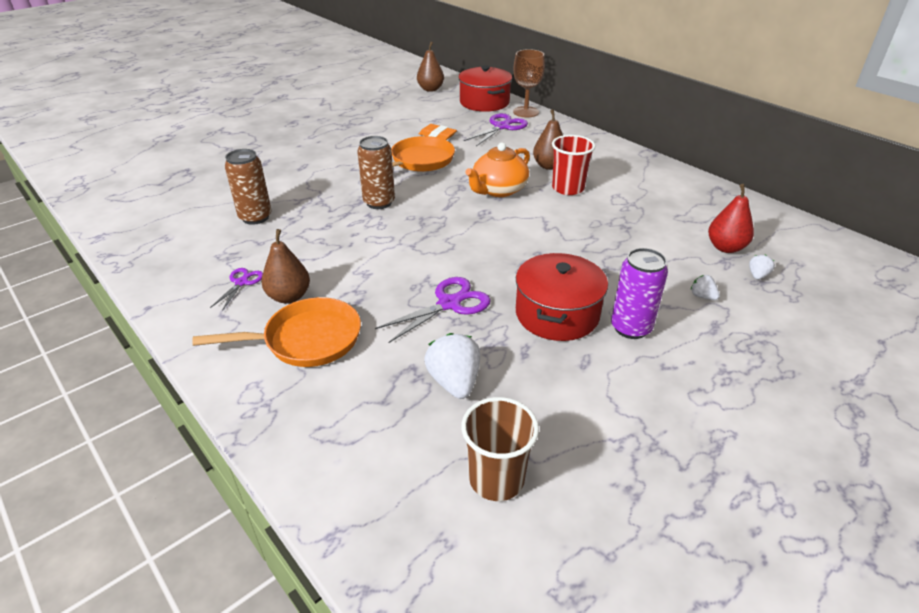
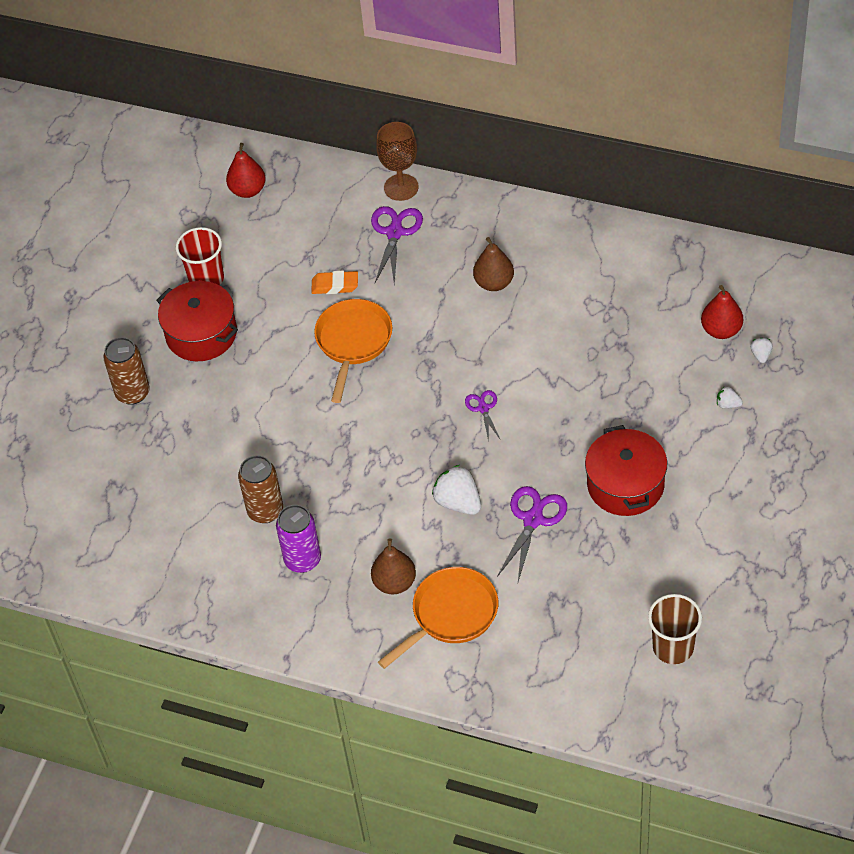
camera: 25 degrees left, 15 degrees up
purple scissors [210,268,263,311] -> purple scissors moved to [465,390,500,441]
brown can [357,136,395,209] -> brown can moved to [103,337,150,405]
brown pear [417,42,444,92] -> red pear [226,143,266,198]
white strawberry [424,333,480,399] -> white strawberry moved to [432,465,481,515]
red pot [458,65,512,112] -> red pot moved to [156,281,238,361]
orange teapot [465,143,530,197] -> none
red cup [552,135,595,195] -> red cup moved to [176,227,224,286]
purple can [611,248,668,339] -> purple can moved to [276,505,321,573]

